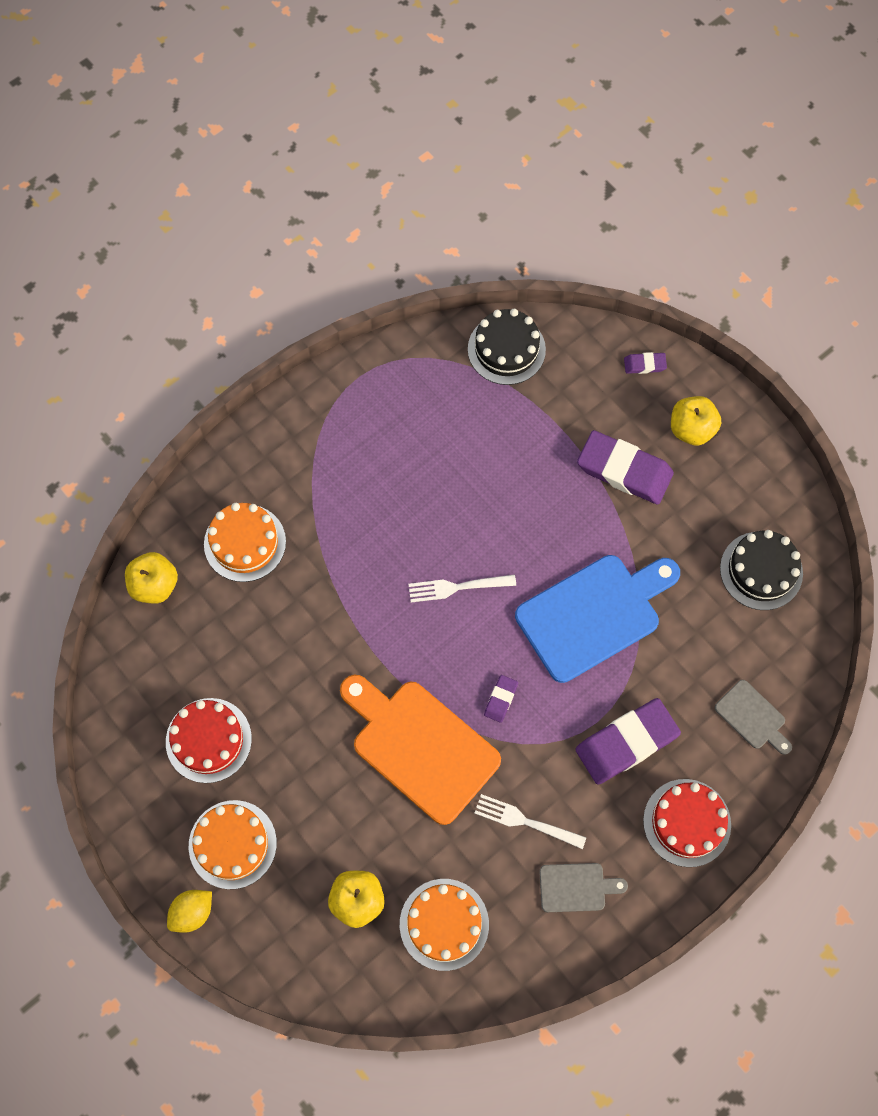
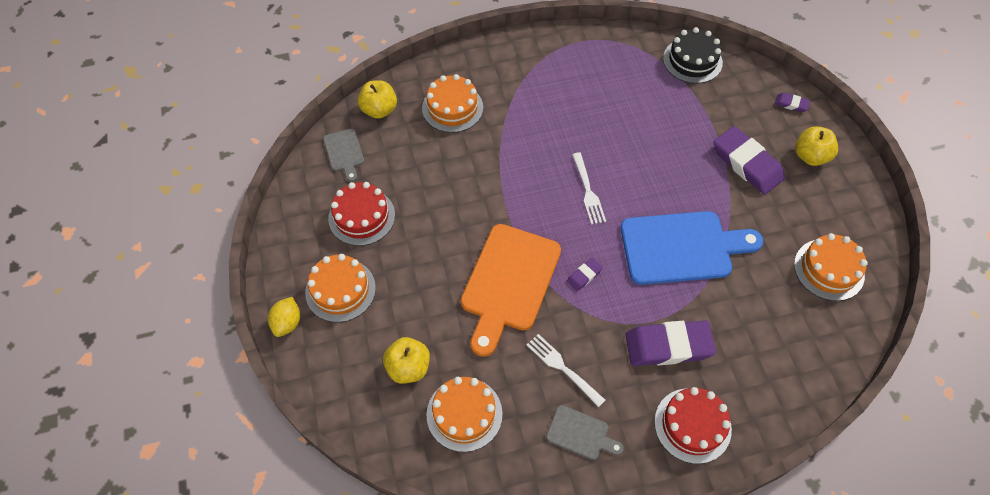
camera: 25 degrees right, 10 degrees down
yellow lemon [167,890,212,933] -> yellow lemon turned 60 degrees counterclockwise [268,297,300,337]
orange cutting board [340,675,501,825] -> orange cutting board turned 135 degrees counterclockwise [461,224,561,357]
white fork [408,574,516,602] -> white fork turned 120 degrees counterclockwise [572,152,606,225]
grey cutting board [715,680,792,755] -> grey cutting board moved to [323,129,364,182]
black cake [720,530,803,610] -> orange cake [794,233,868,301]

